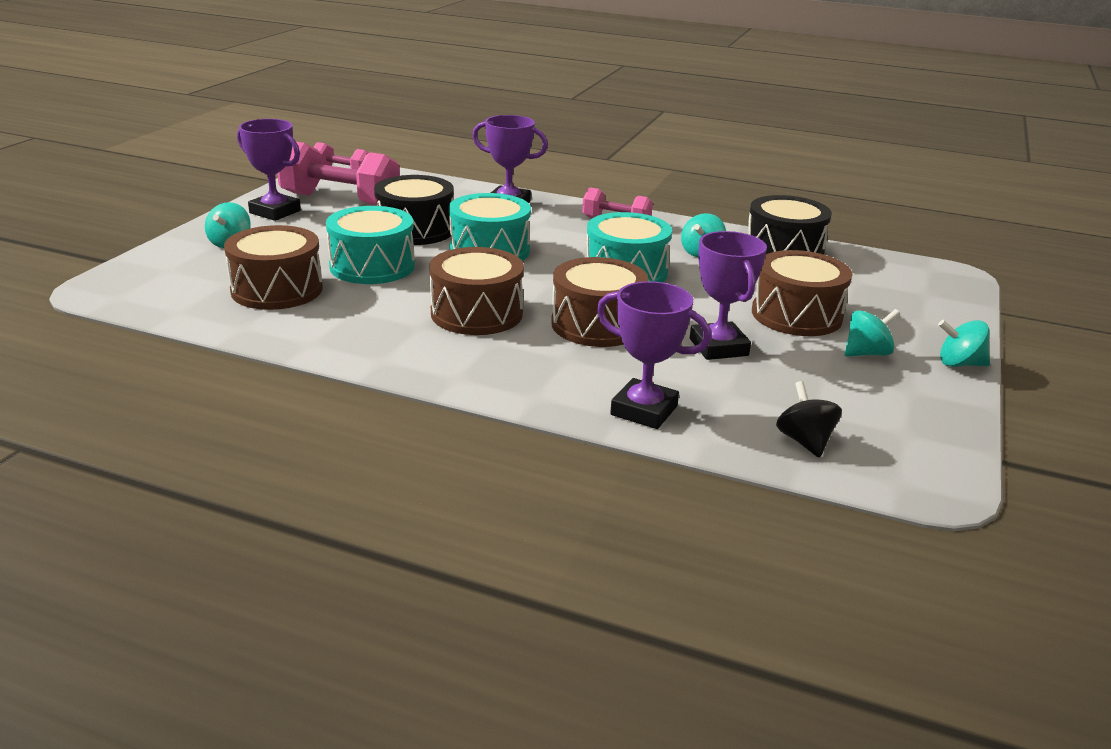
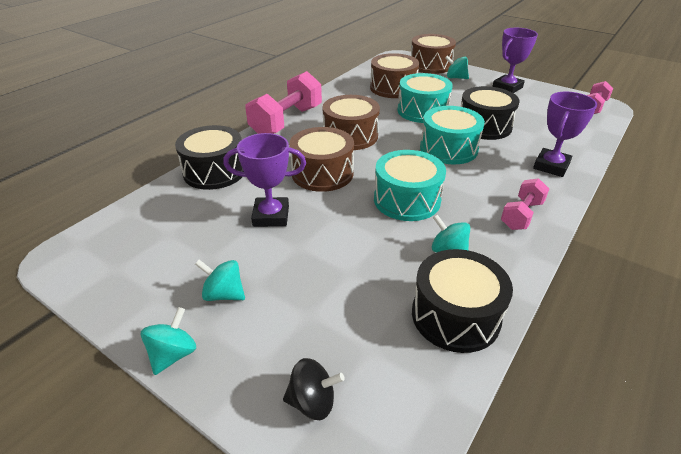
camera: 105 degrees right, 10 degrees up
pink dumbbell [277,142,400,206] -> pink dumbbell moved to [245,71,322,134]
purple trophy [597,281,711,429] -> black drum [175,125,244,190]
brown drum [752,250,852,336] -> brown drum moved to [411,34,456,74]
black spinning top [776,381,842,458] -> black spinning top moved to [283,358,345,420]
turquoise spinning top [845,309,900,357] -> turquoise spinning top turned 120 degrees clockwise [195,260,245,301]

